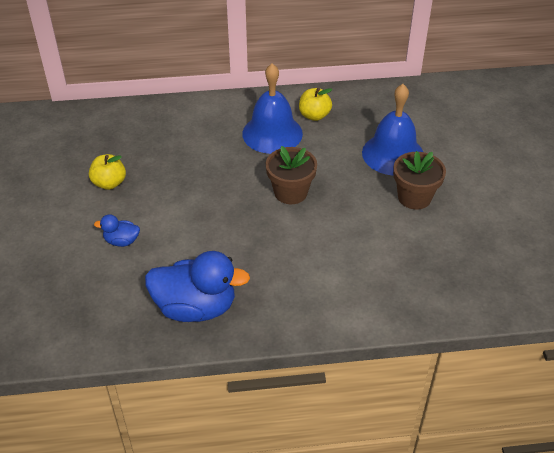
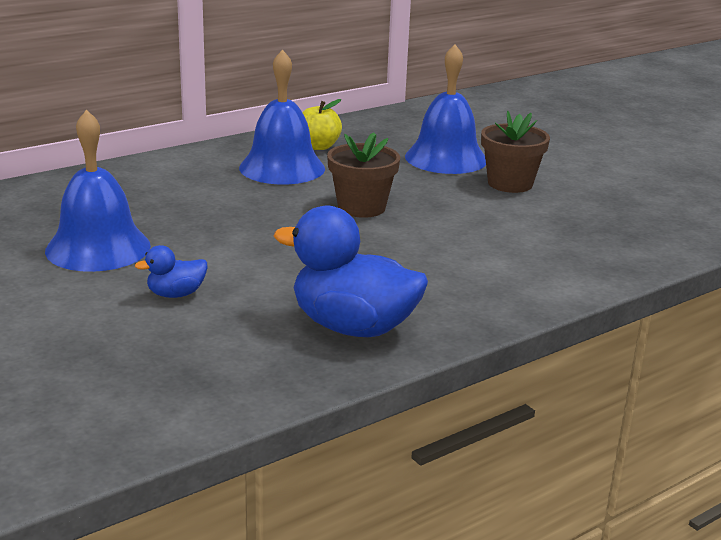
camera: 30 degrees left, 20 degrees down
yellow apple [89,154,126,190] -> blue bell [45,109,151,272]
blue duck [145,251,250,322] -> blue duck turned 135 degrees counterclockwise [274,206,428,337]

